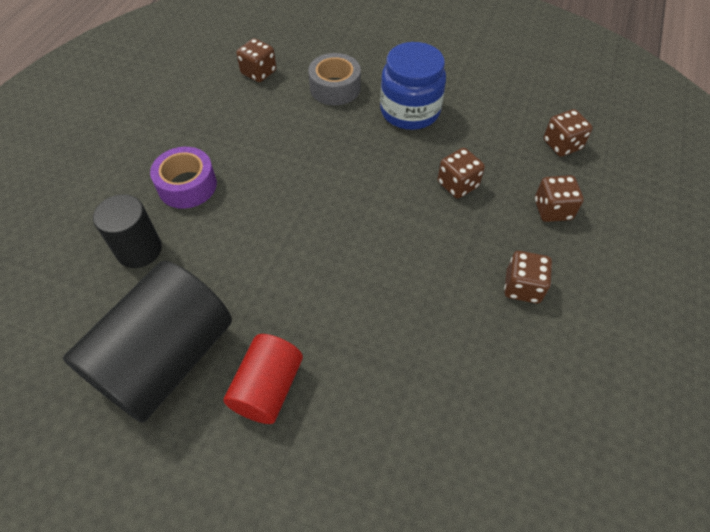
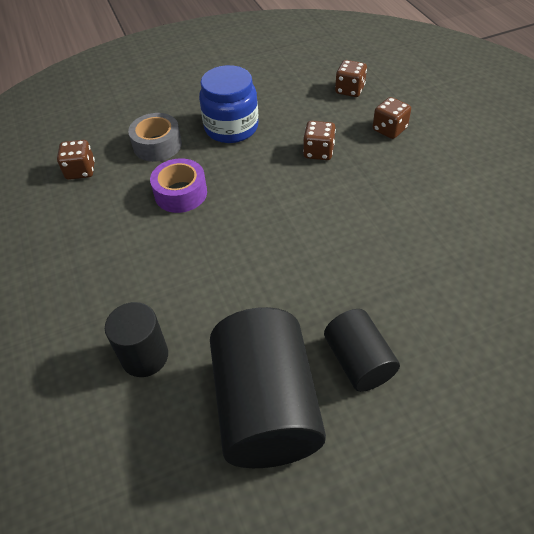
camera: 40 degrees left, 5 degrees down
purple tape [150,147,217,209] -> purple tape moved to [150,158,207,213]
red cylinder [224,334,303,424] -> black cylinder [324,309,400,392]
brown dice [504,251,552,303] -> none

